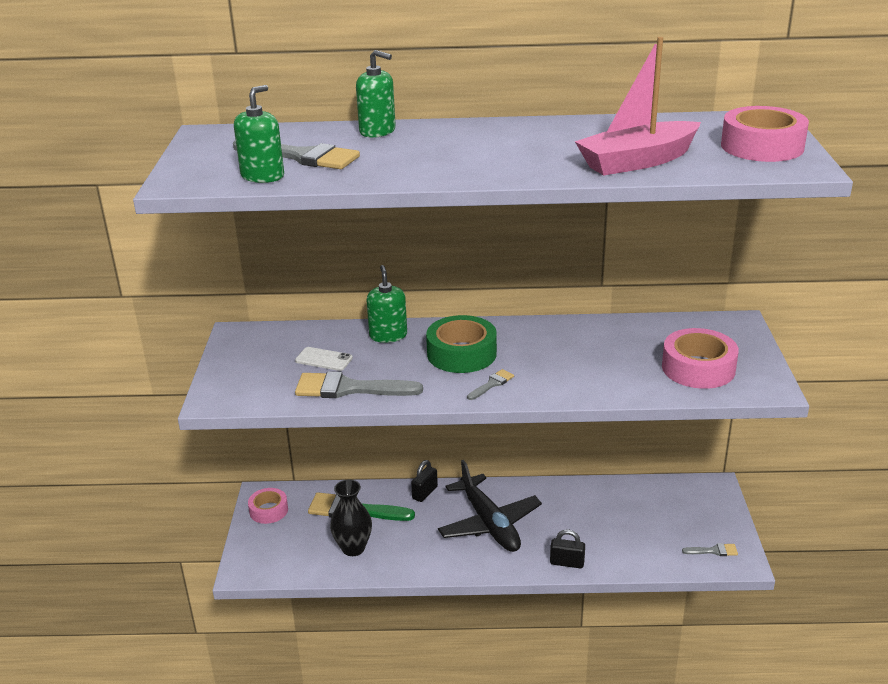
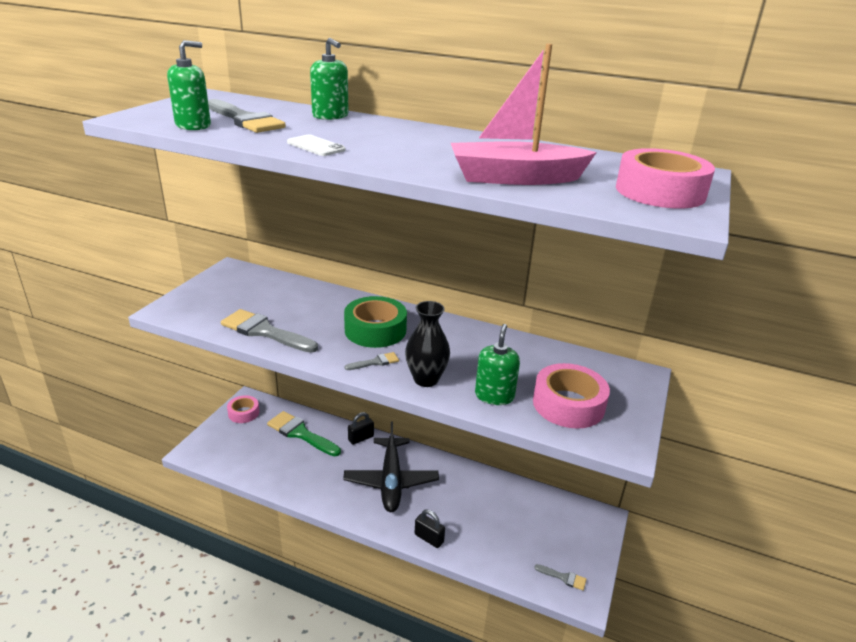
camera: 20 degrees right, 0 degrees up
white phone [295,347,353,371] -> white phone moved to [287,134,345,156]
black vase [330,479,372,556] -> black vase moved to [405,301,450,387]
green soap dispenser [367,265,407,343] -> green soap dispenser moved to [475,324,520,405]

